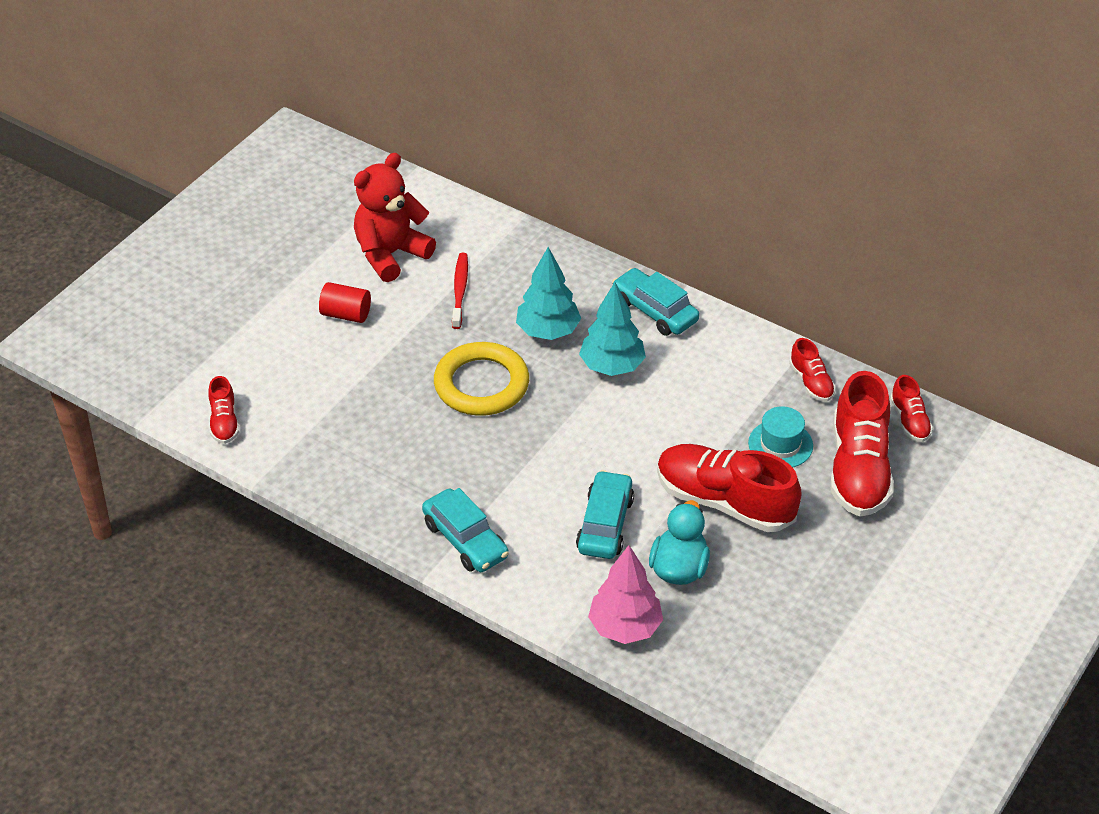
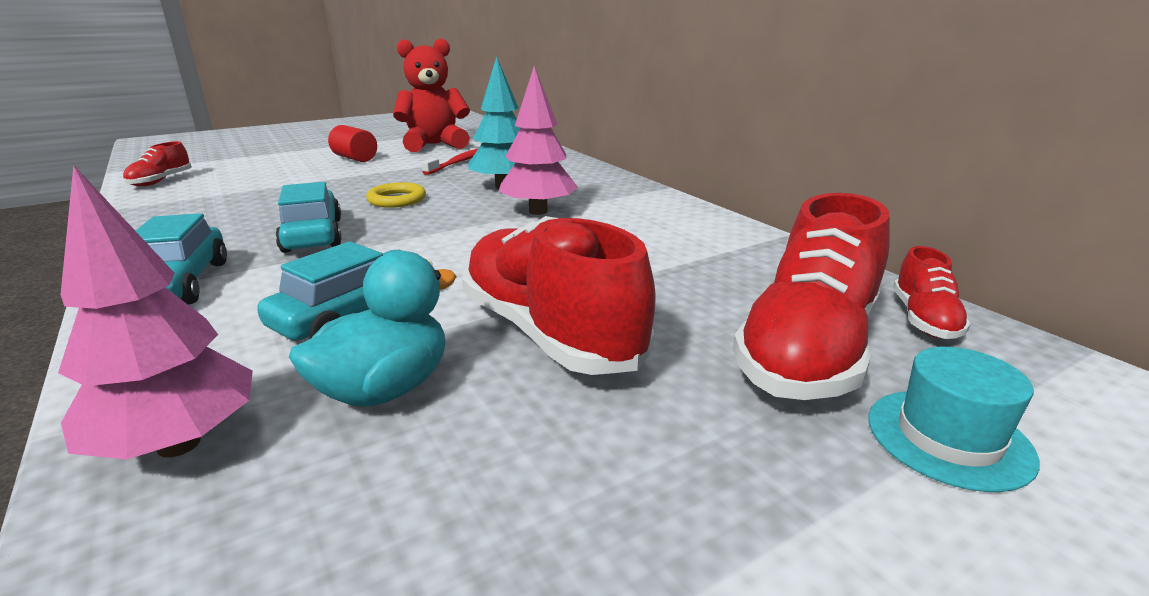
camera: 25 degrees right, 20 degrees down
yellow ring [434,342,529,416] -> yellow ring [366,182,426,208], size x0.54
turquoise tree [579,282,646,376] -> pink tree [498,66,578,215]
turquoise car [612,268,699,336] -> turquoise car moved to [275,182,342,253]
turquoise hat [748,406,813,468] -> turquoise hat moved to [868,347,1040,492]
red shoe [789,338,835,402] -> none

